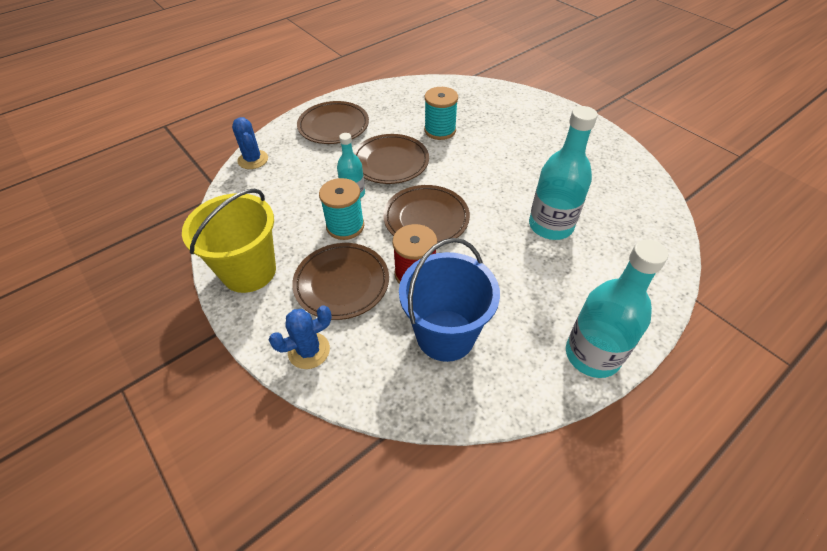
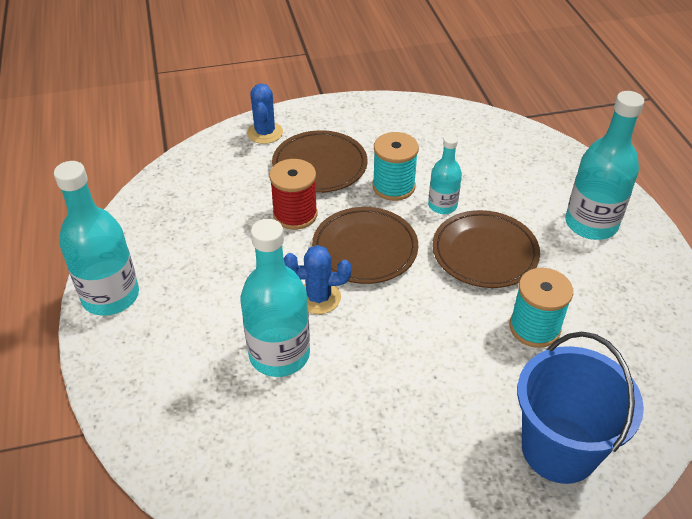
camera: 115 degrees right, 5 degrees down
yellow bucket [182,188,276,293] -> none
blue cactus [232,117,268,169] -> blue cactus moved to [284,245,351,314]
brown plate [297,101,369,144] -> turquoise bottle [565,91,645,240]
blue bucket [399,238,500,362] -> blue bucket moved to [517,332,644,484]

